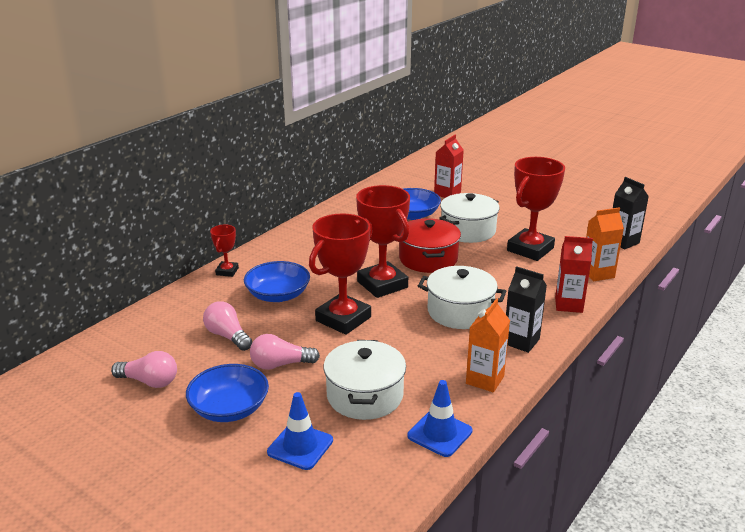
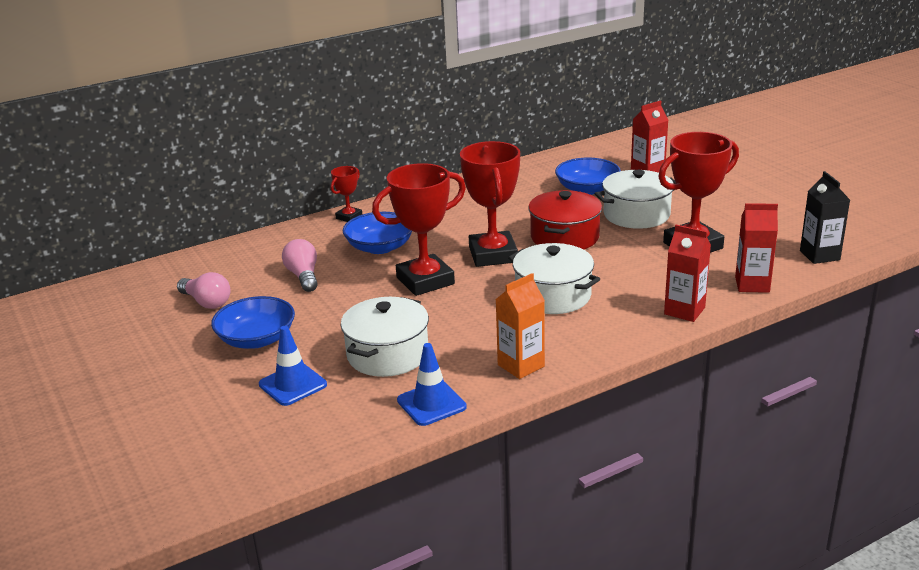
camera: 25 degrees right, 0 degrees up
pink light bulb [250,334,320,370] -> none
black carton [506,266,547,353] -> none
orange carton [586,207,624,281] -> red carton [735,203,778,293]

